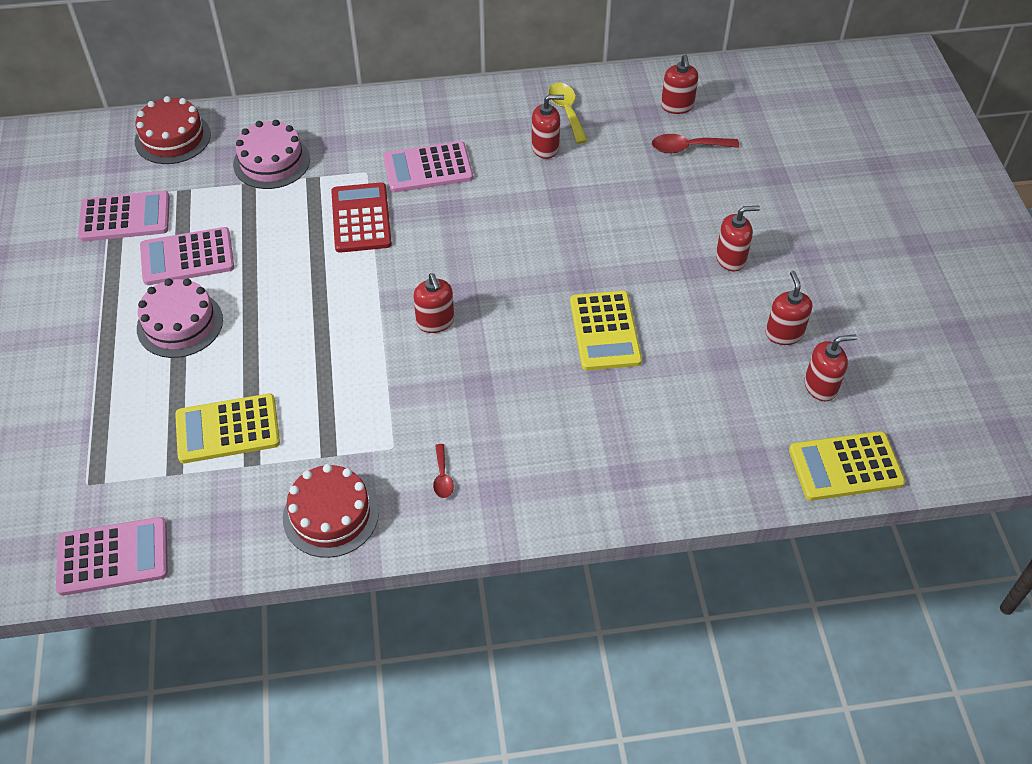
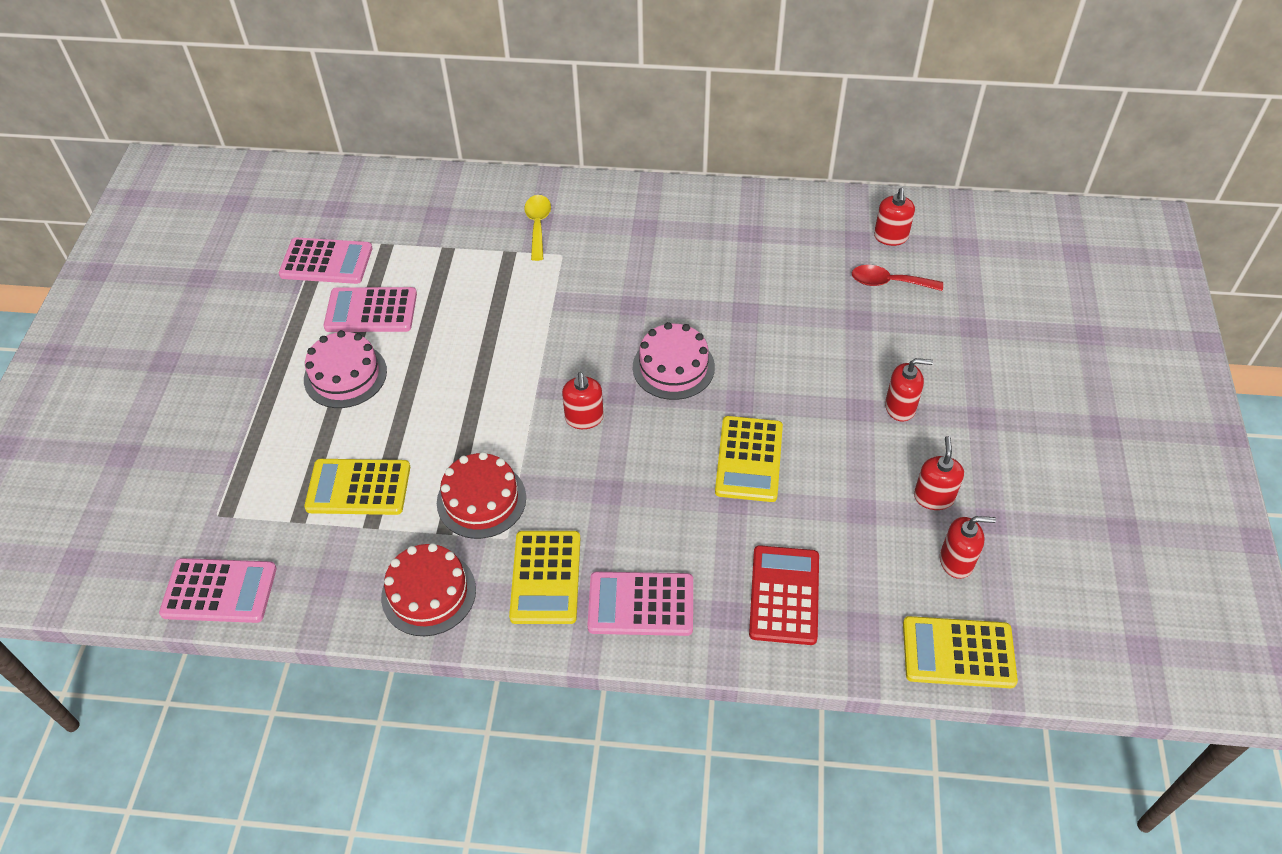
camera: 15 degrees right, 0 degrees up
red cake [135,96,211,164] -> red cake moved to [437,452,526,539]
pink cake [233,120,310,189] -> pink cake moved to [633,322,715,400]
red calculator [331,182,392,253] -> red calculator moved to [749,545,819,645]
pink calculator [383,141,473,192] -> pink calculator moved to [587,572,693,636]
red spoon [433,444,454,498] -> yellow calculator [509,531,580,624]
red soap dispenser [531,95,564,159] -> none
yellow spoon [548,83,588,144] -> yellow spoon moved to [524,195,551,261]

